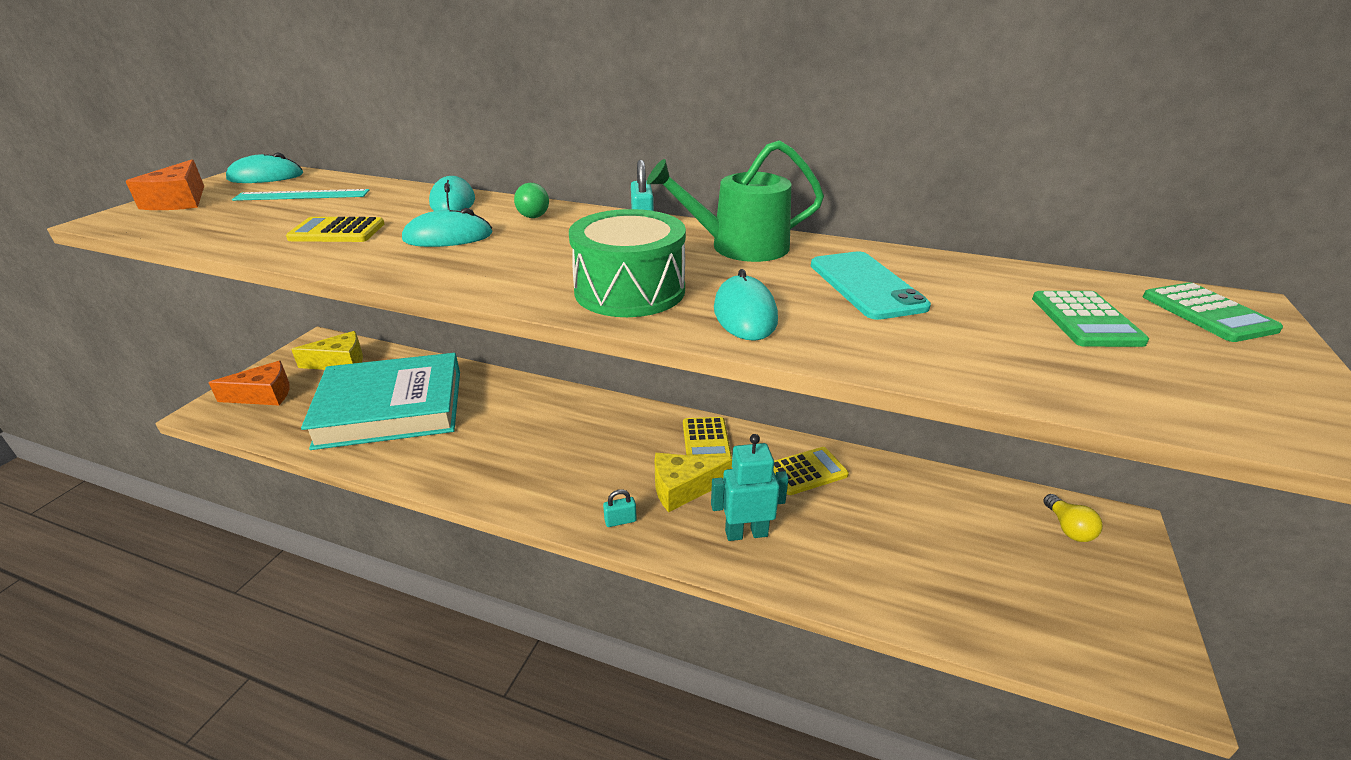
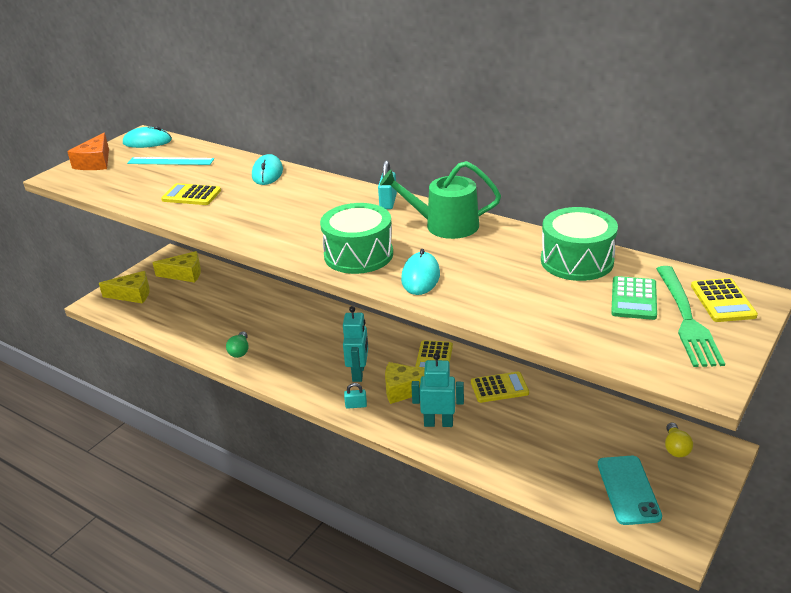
camera: 15 degrees right, 0 degrees up
orange cheese [208,361,290,405] -> yellow cheese [99,271,150,304]
turquoise book [301,353,460,450] -> none
turquoise mouse [402,208,493,247] -> none
green light bulb [514,183,549,218] -> green light bulb moved to [226,331,248,358]
turquoise phone [811,251,931,320] -> turquoise phone moved to [598,456,662,525]
green calculator [1143,282,1283,342] -> yellow calculator [691,278,758,322]
none -> turquoise robot [343,306,368,382]
none -> green drum [541,207,618,281]
none -> green fork [656,266,725,367]

